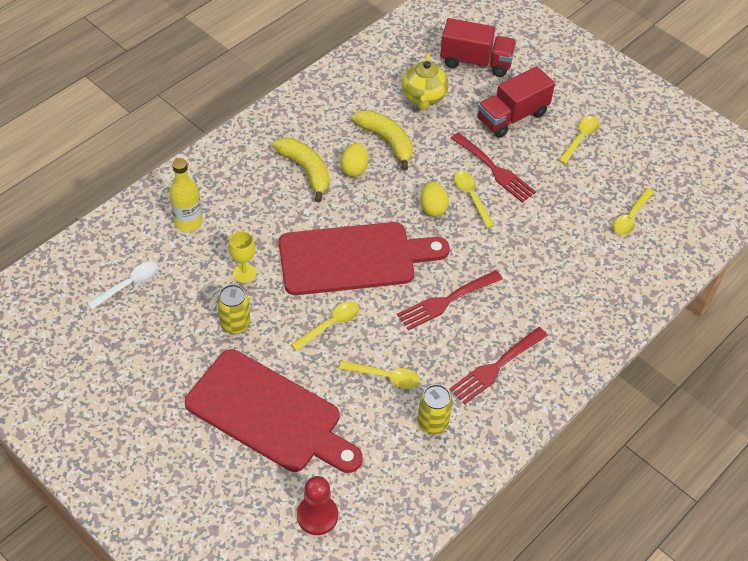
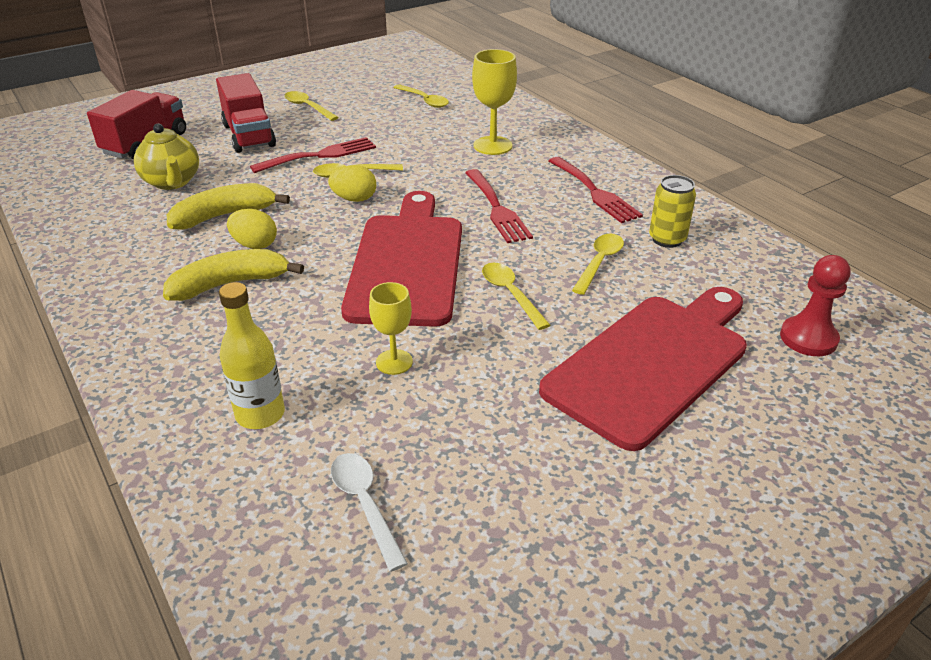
camera: 75 degrees left, 15 degrees down
yellow can [217,284,250,334] -> none
yellow teapot [402,53,449,110] -> yellow teapot turned 45 degrees clockwise [134,123,199,190]
none -> yellow goblet [472,49,517,155]

